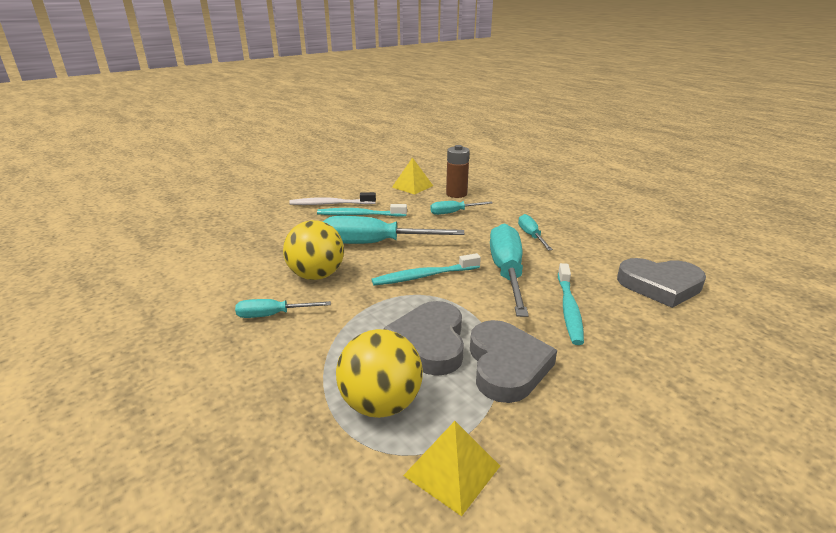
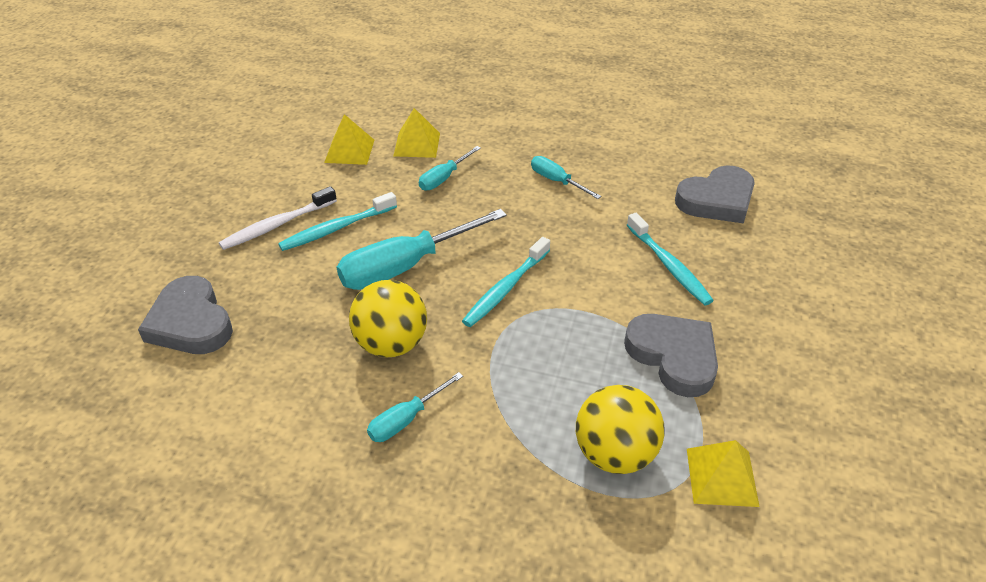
camera: 35 degrees left, 15 degrees up
grey heart [384,301,464,376] -> grey heart moved to [138,276,233,354]
brown battery [446,145,470,198] -> yellow pyramid [393,108,440,158]
turquoise screwdriver [490,223,529,317] -> none

